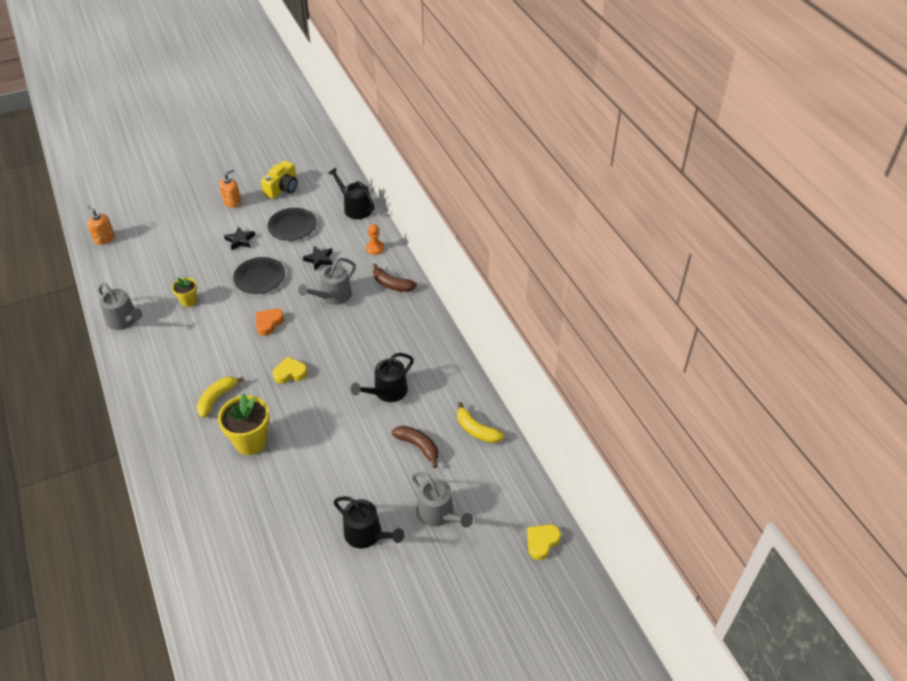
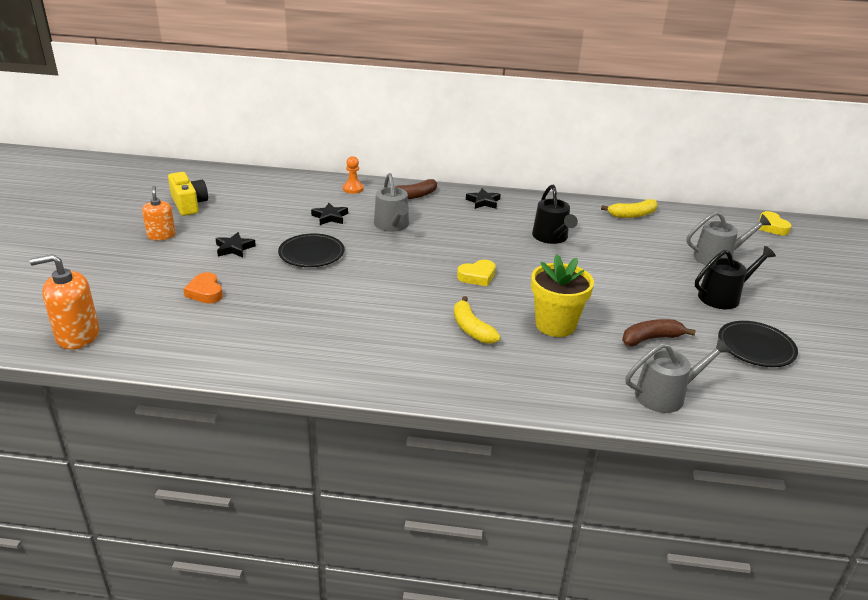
camera: 60 degrees left, 15 degrees down
orange soap dispenser [87,205,115,245] -> orange soap dispenser [30,254,100,350], size x1.52
grey watering can [98,283,142,330] -> grey watering can moved to [626,338,731,413]
yellow flower pot [172,277,197,307] -> none
orange heart [256,309,284,336] -> orange heart moved to [183,272,223,303]
black plate [268,208,317,241] -> black plate moved to [718,321,798,367]
yellow heart [273,356,308,384] -> yellow heart turned 135 degrees counterclockwise [457,260,496,286]
black watering can [328,168,375,219] -> none
brown banana [391,426,438,468] -> brown banana moved to [622,319,696,347]
none -> black star [466,188,501,209]

